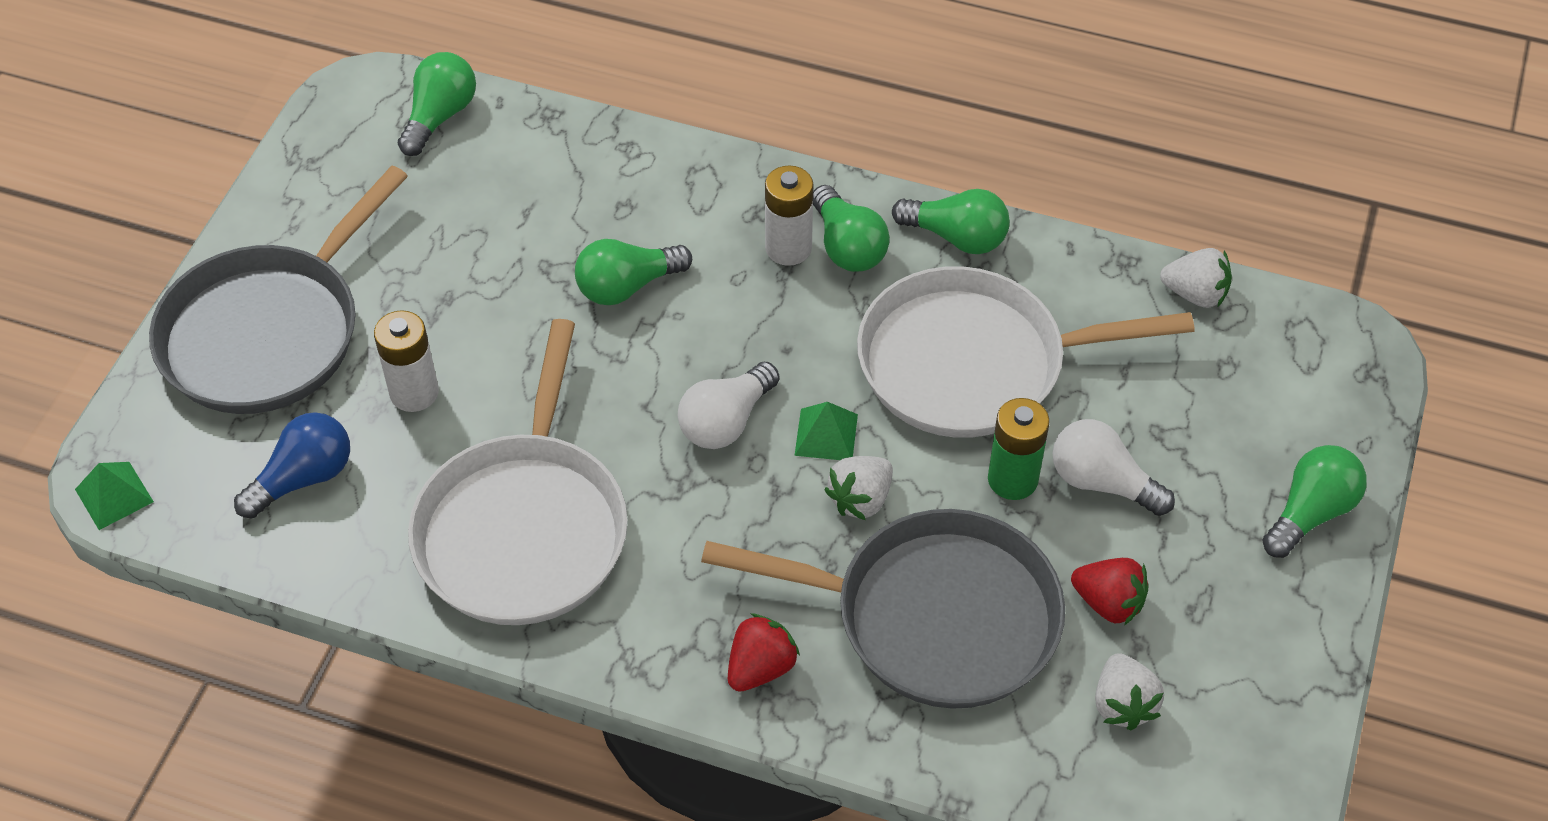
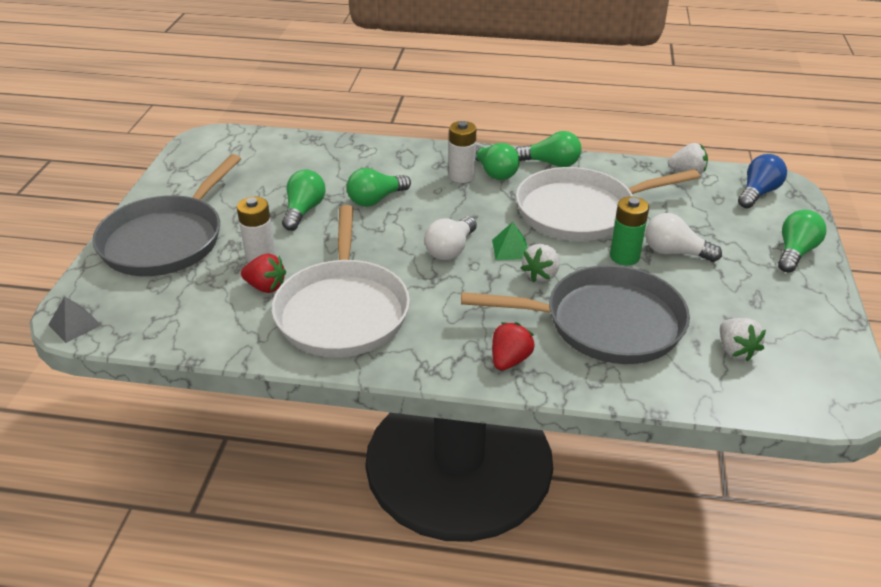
camera: 10 degrees left, 15 degrees down
green pyramid [75,462,154,530] -> grey pyramid [48,296,101,343]
blue light bulb [234,412,350,518] -> blue light bulb moved to [738,154,787,208]
green light bulb [398,52,476,156] -> green light bulb moved to [282,170,325,231]
red strawberry [1071,558,1149,626] -> red strawberry moved to [241,254,286,293]

